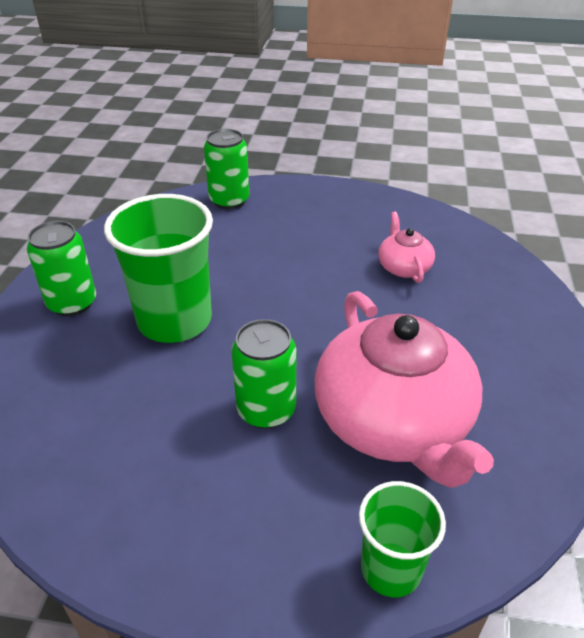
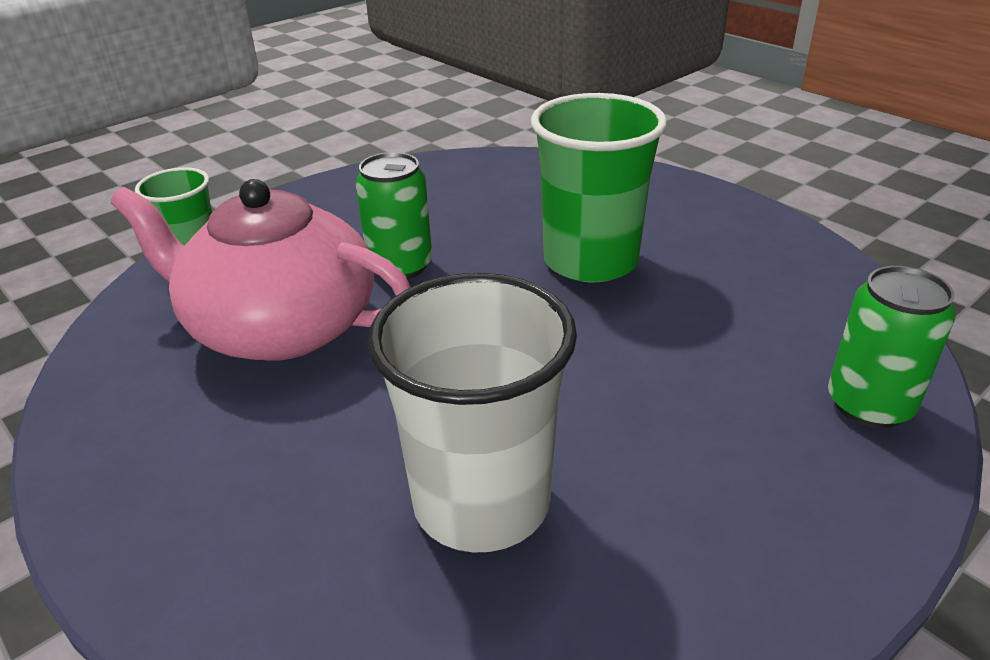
camera: 130 degrees right, 5 degrees down
green can [27,221,96,316] -> none
pink teapot [378,211,435,283] -> white cup [367,273,577,553]

